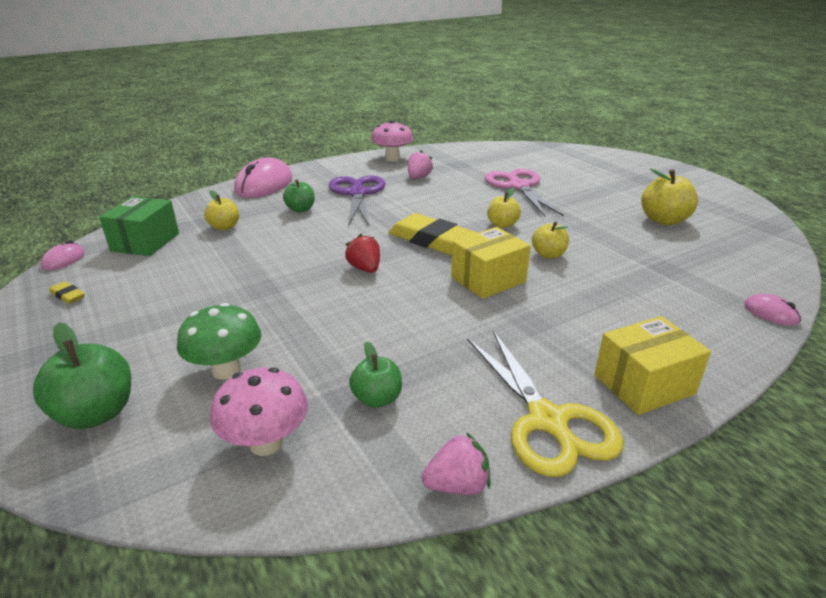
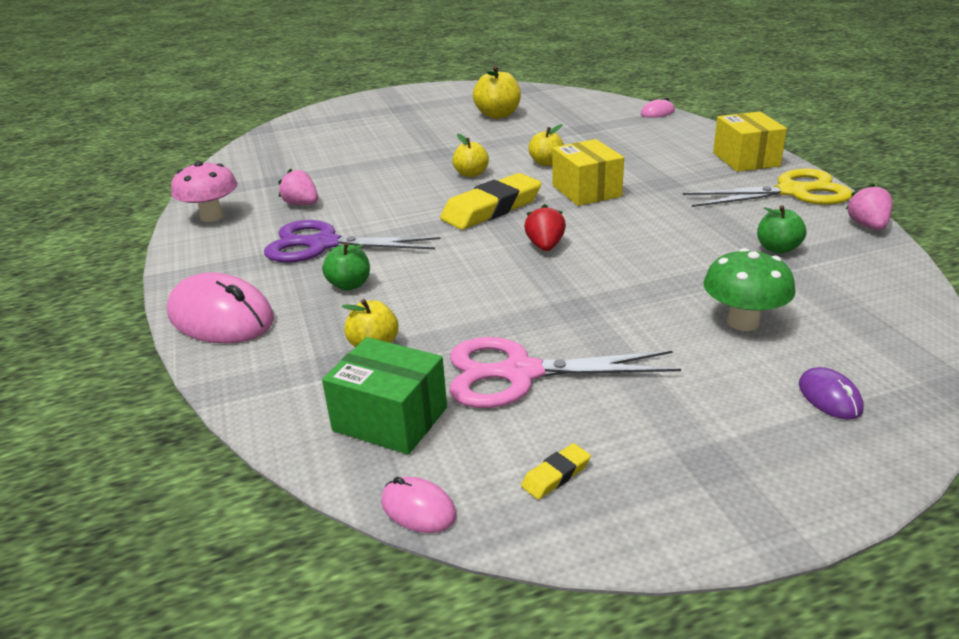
camera: 75 degrees left, 0 degrees up
green apple [33,323,131,429] -> purple mouse [799,367,864,420]
pink mushroom [210,368,308,456] -> none
red strawberry [345,234,380,273] -> red strawberry turned 105 degrees clockwise [524,204,566,251]
pink scissors [485,169,564,216] -> pink scissors moved to [450,337,681,408]

